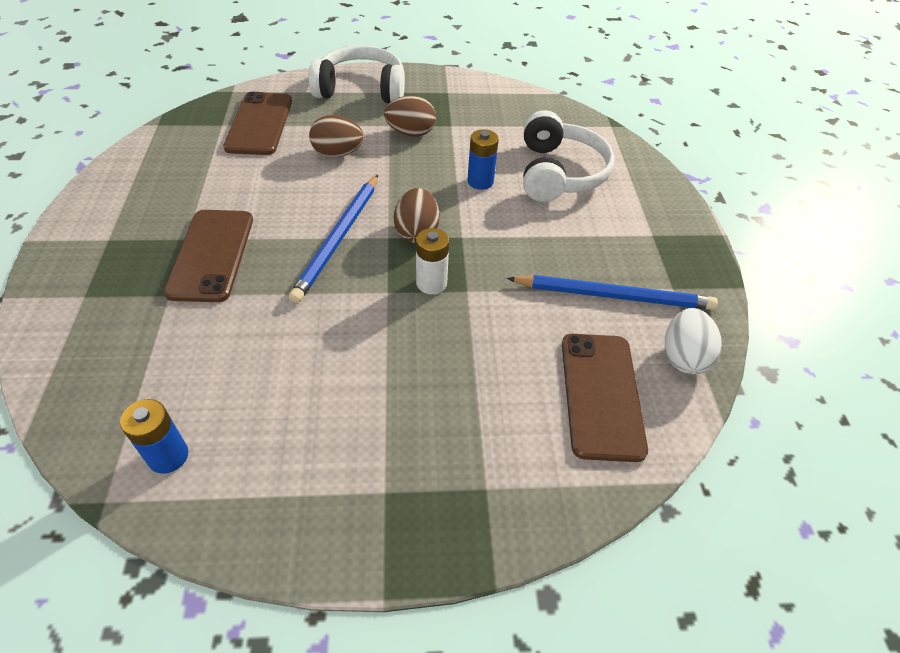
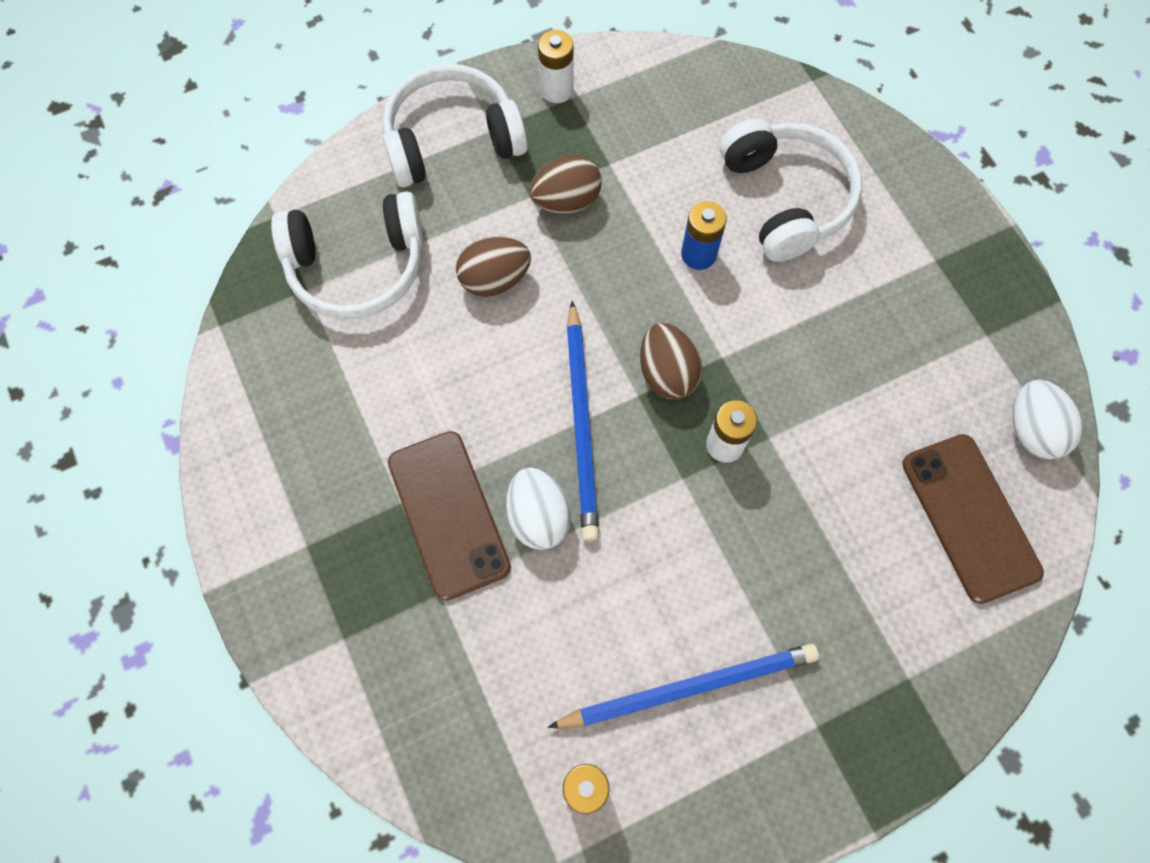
camera: 20 degrees left, 20 degrees up
brown phone [223,92,292,155] -> white headphones [271,191,423,320]
blue pencil [507,275,718,310] -> blue pencil moved to [548,644,819,729]
none -> white egg [506,467,571,550]
none -> white battery [538,30,574,103]

